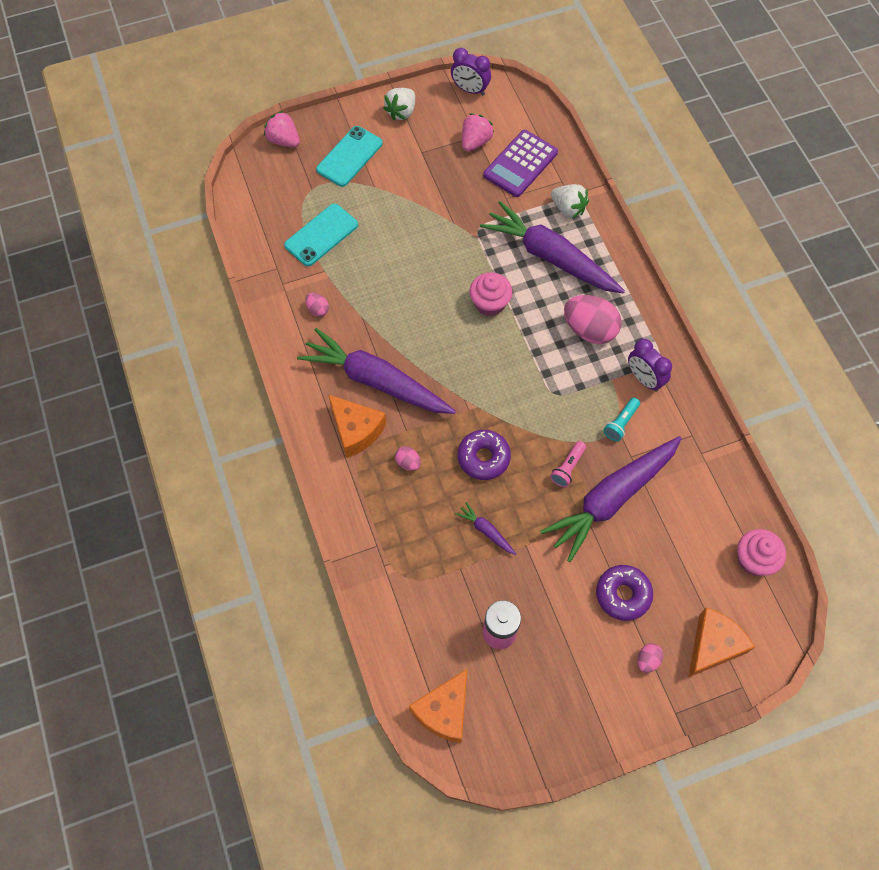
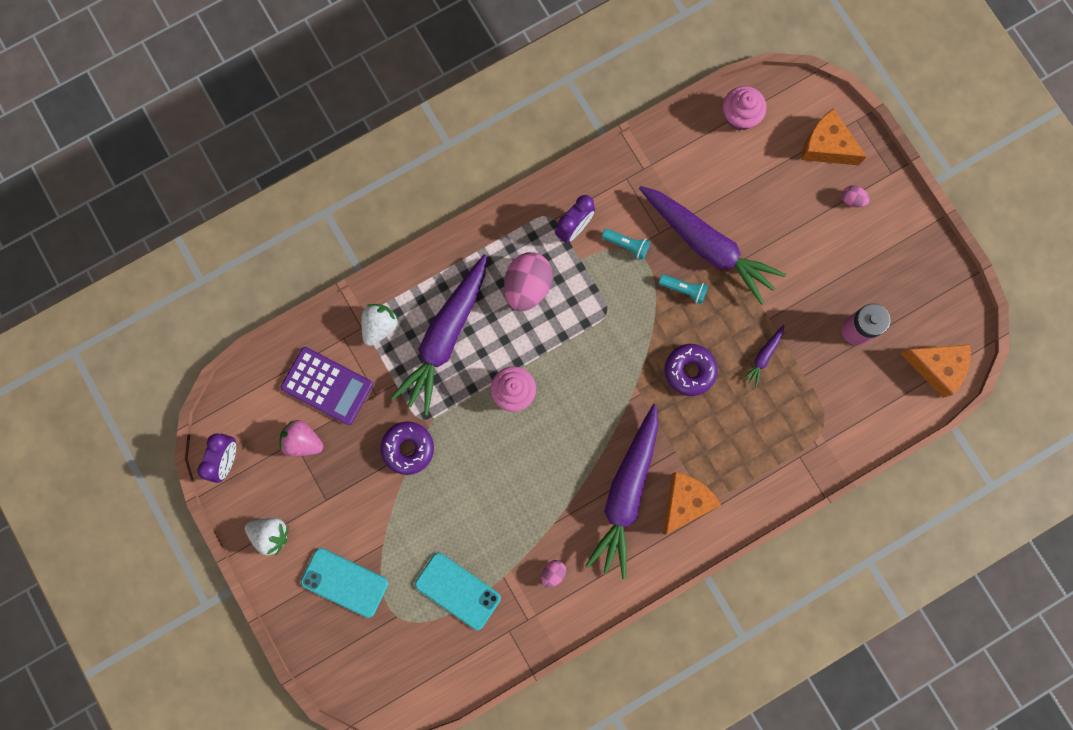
camera: 100 degrees left, 15 degrees up
pink strawberry [264,111,300,147] -> none
pink egg [395,446,421,471] -> none
pink flashlight [550,441,586,487] -> turquoise flashlight [658,274,708,304]
purple donut [596,565,653,621] -> purple donut moved to [380,422,434,475]

